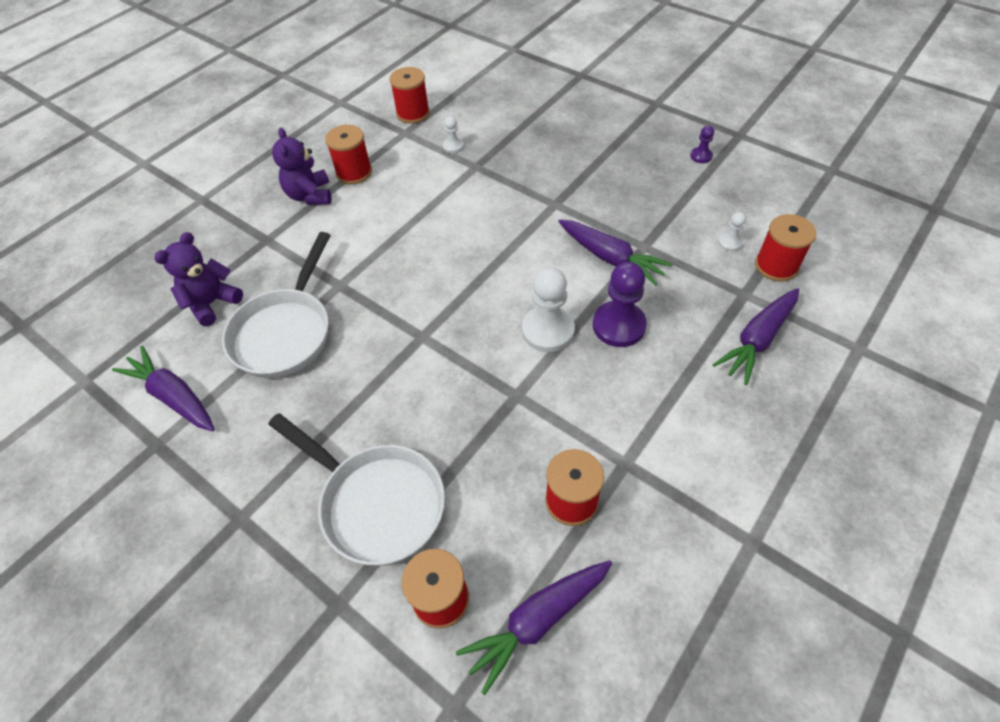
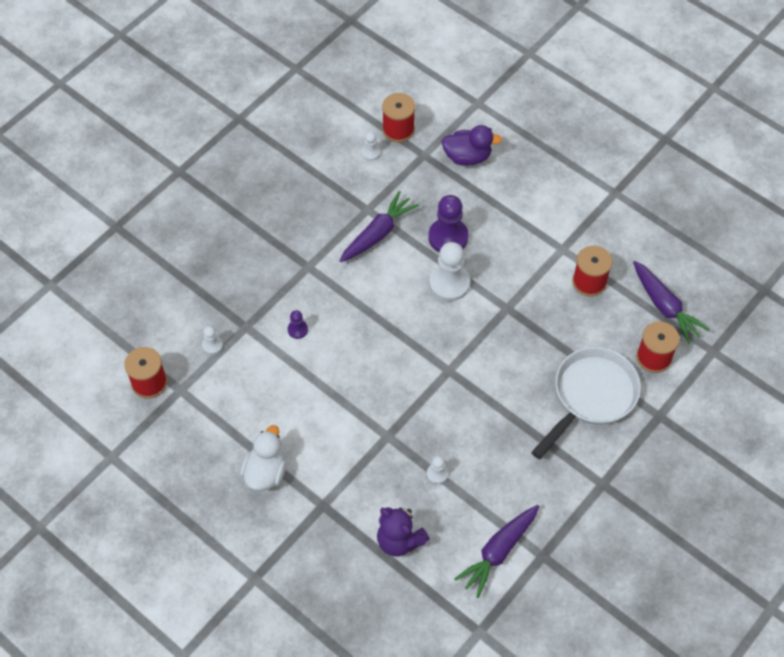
camera: 90 degrees left, 5 degrees up
white pan [222,232,331,378] -> white pawn [427,456,448,484]
purple teddy bear [272,128,331,205] -> white duck [240,425,286,491]
red spool [325,125,372,184] -> none
purple pawn [690,125,714,163] -> purple pawn moved to [288,310,308,339]
purple carrot [713,288,799,385] -> purple duck [441,125,502,166]

